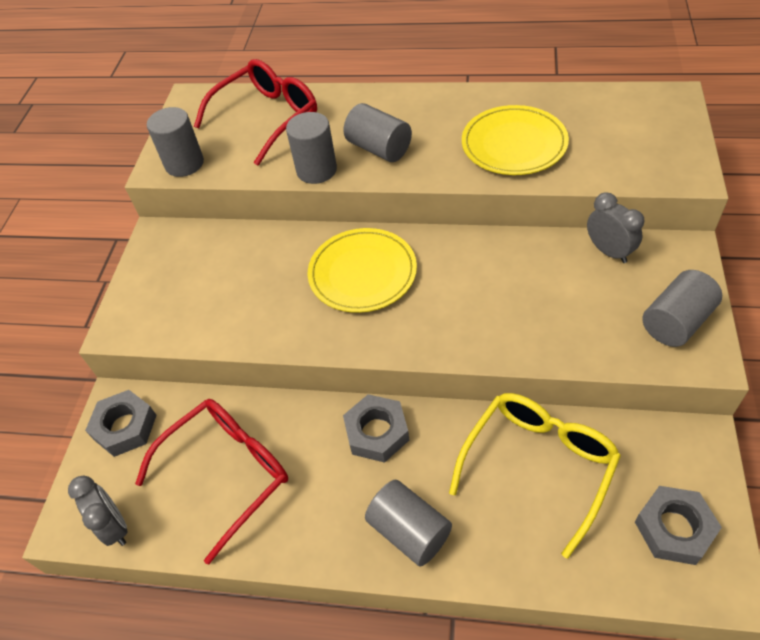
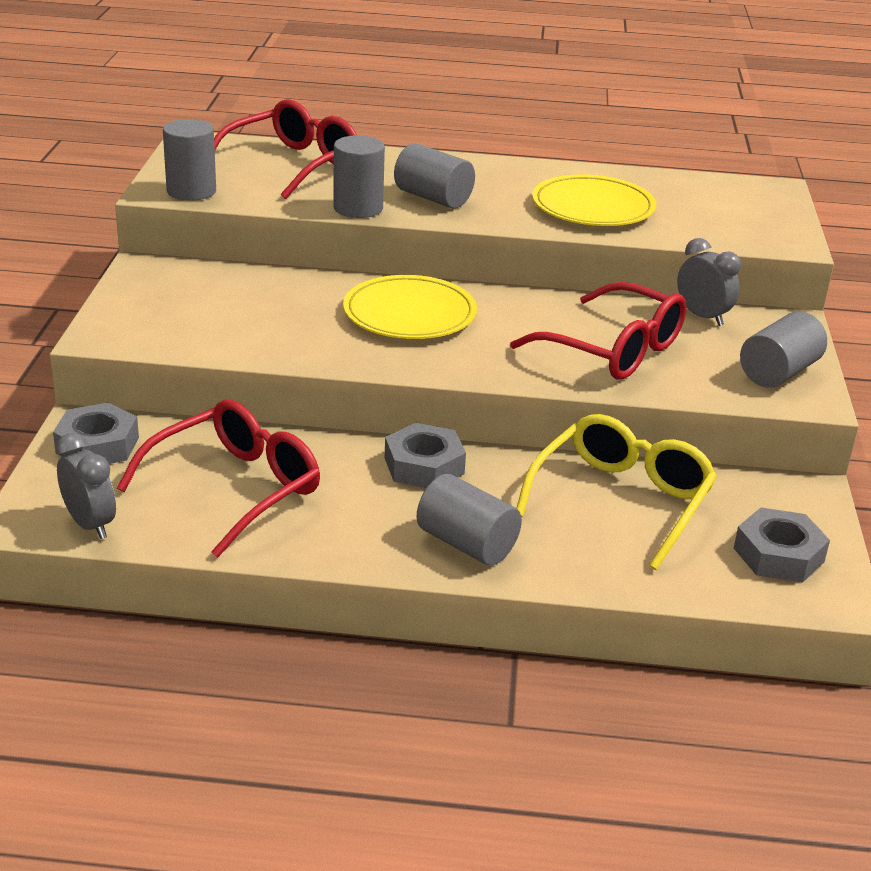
camera: 10 degrees left, 20 degrees down
none -> red glasses [510,282,686,380]

